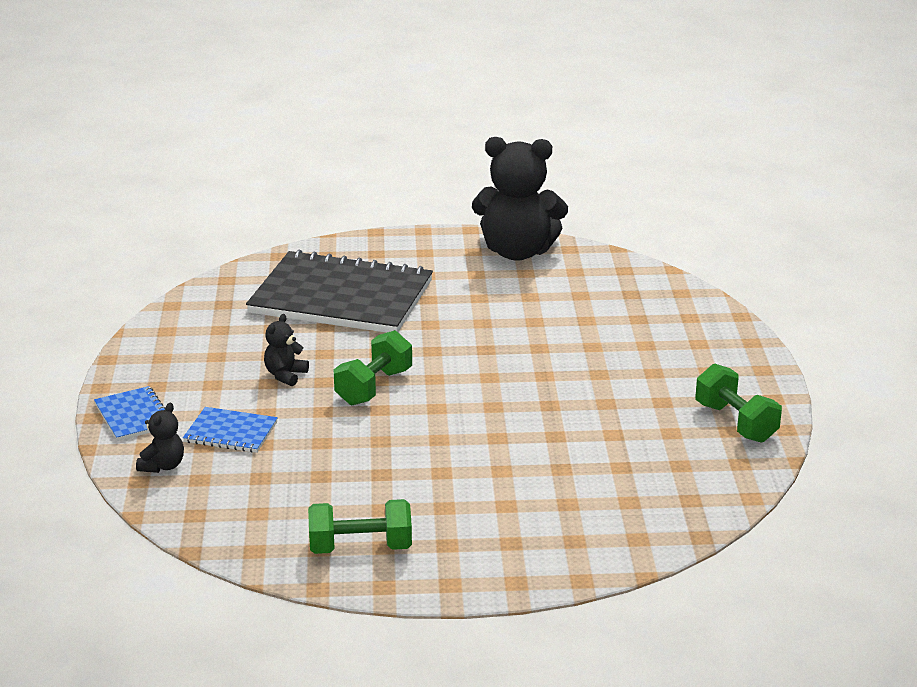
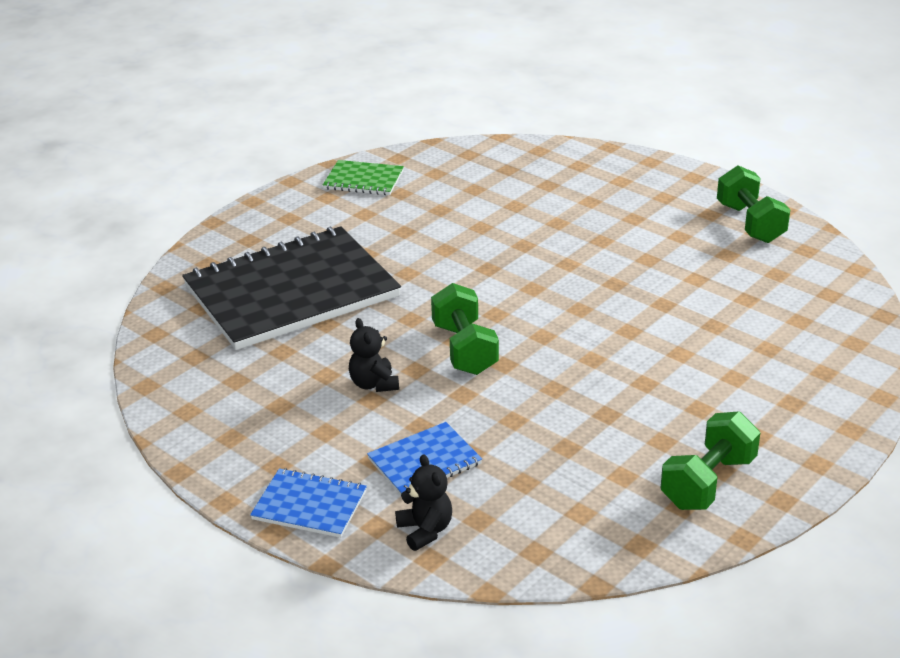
camera: 45 degrees left, 5 degrees up
black teddy bear [472,137,568,261] -> green notebook [323,160,404,195]
green dumbbell [695,363,782,443] -> green dumbbell turned 60 degrees clockwise [717,166,790,243]

